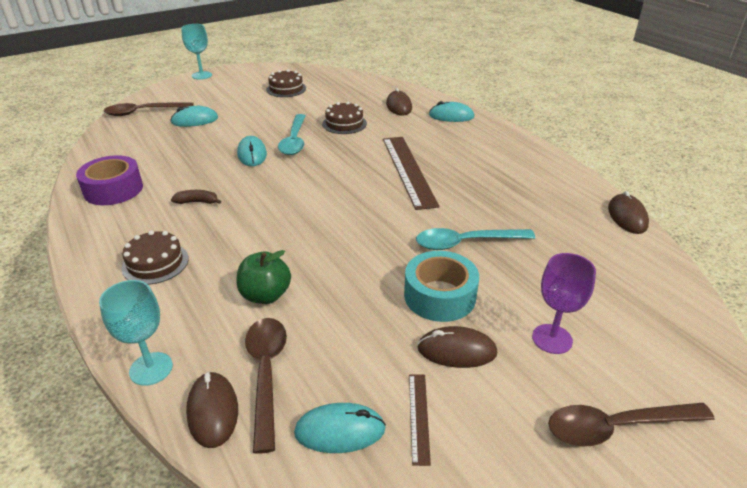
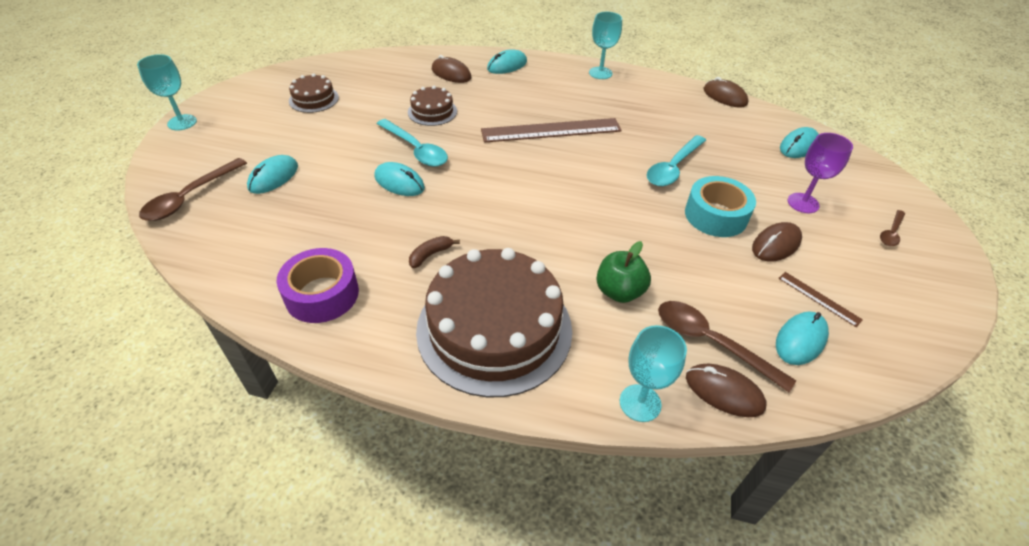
camera: 45 degrees left, 10 degrees up
brown cake [122,230,189,285] -> brown cake [416,248,572,397], size x2.16
brown ruler [383,137,439,210] -> brown ruler turned 45 degrees counterclockwise [481,118,622,143]
brown spoon [548,403,715,447] -> brown spoon [880,210,905,246], size x0.56
none -> turquoise goblet [589,12,622,79]
none -> turquoise mouse [780,127,819,158]

